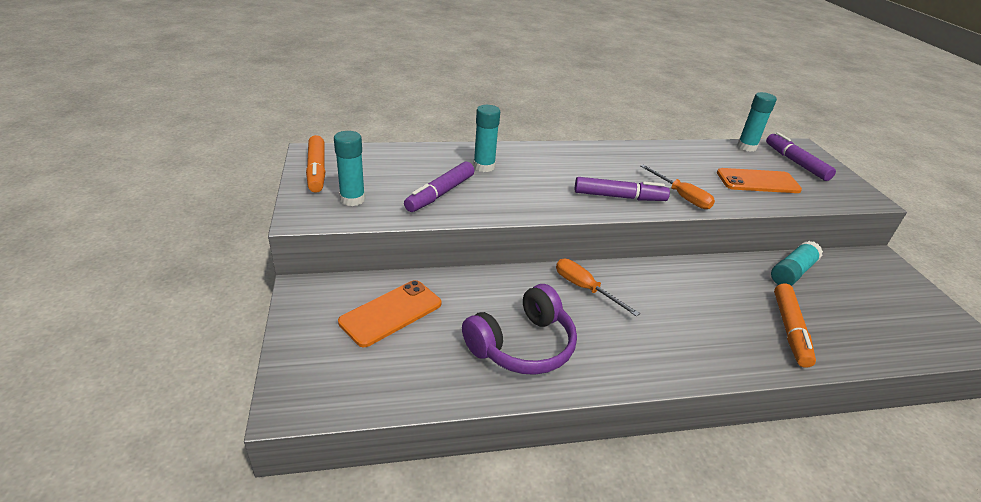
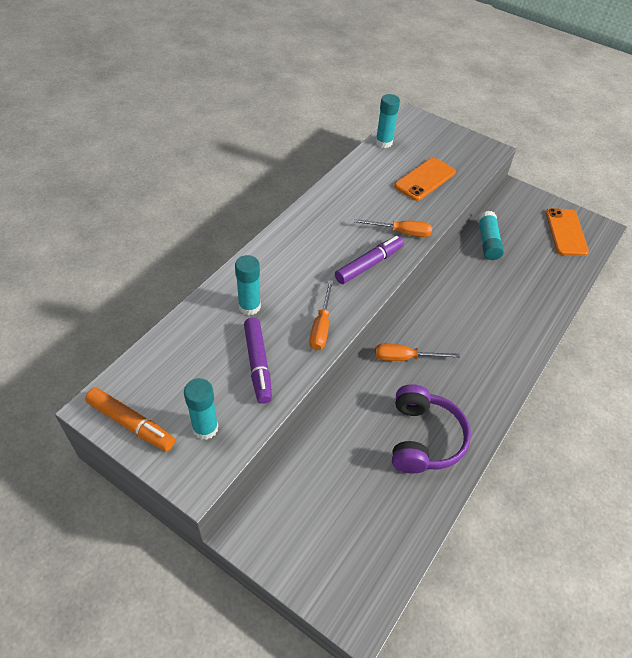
camera: 45 degrees left, 15 degrees up
orange phone [338,280,441,347] -> orange phone moved to [545,208,589,256]
purple marker [766,132,836,181] -> none
orange marker [774,283,816,368] -> none
none -> orange screwdriver [309,280,333,350]

